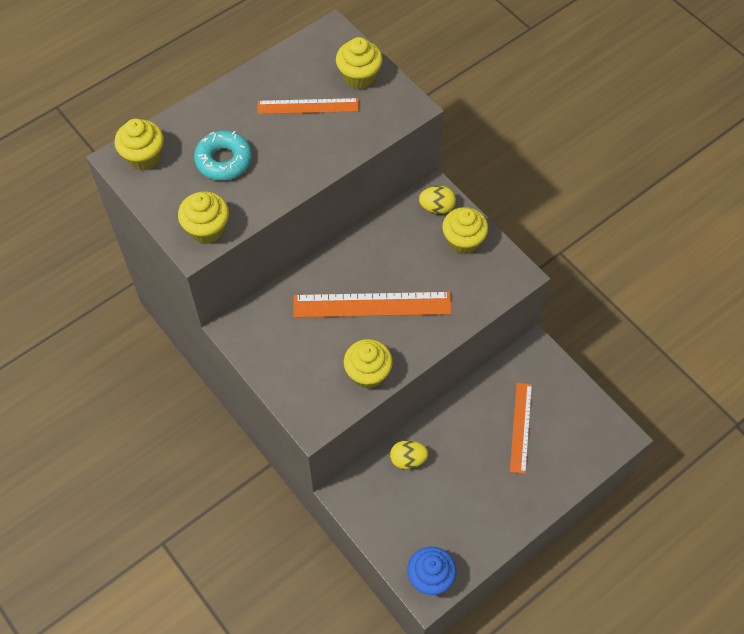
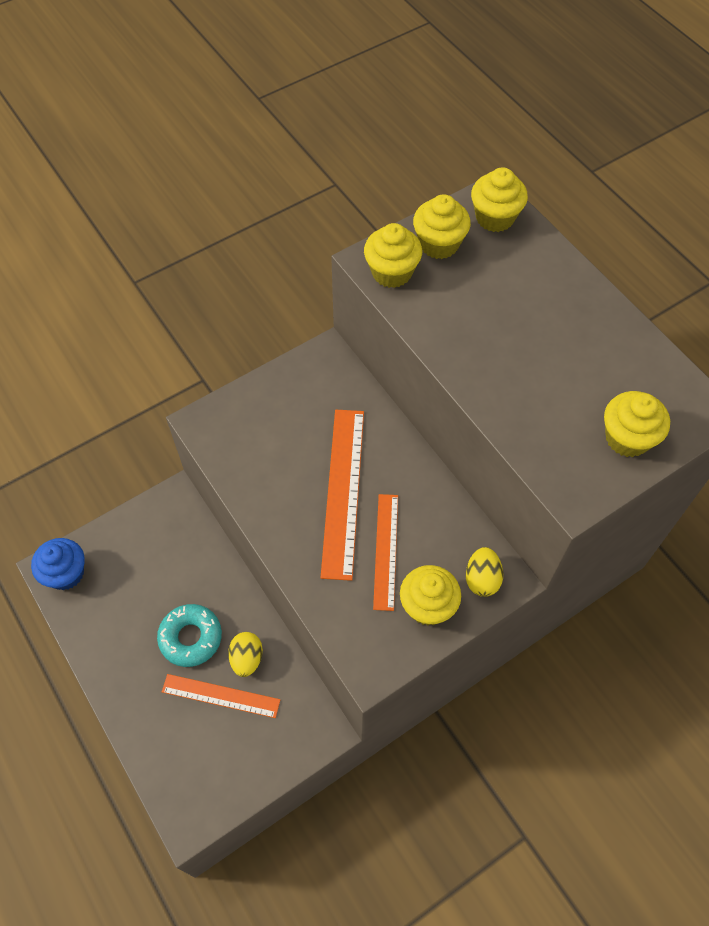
camera: 95 degrees right, 0 degrees up
turquoise donut [194,130,252,180] -> turquoise donut moved to [157,604,222,667]
orange ruler [257,98,359,114] -> orange ruler moved to [373,494,398,611]
yellow cupcake [344,339,393,389] -> yellow cupcake moved to [413,194,471,259]
yellow egg [390,440,428,469] -> yellow egg moved to [228,632,263,677]

